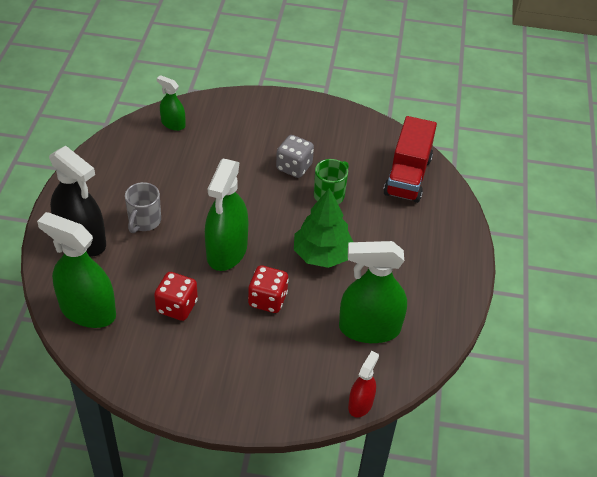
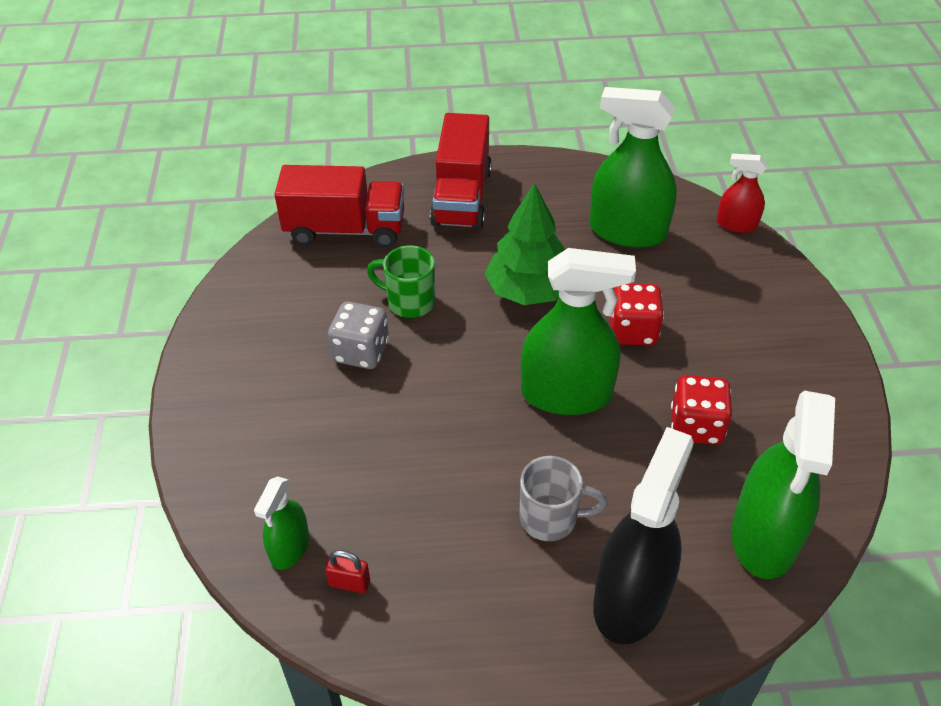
camera: 100 degrees left, 0 degrees up
green spray bottle [339,241,407,343] -> green spray bottle turned 120 degrees clockwise [590,87,677,248]
none -> red padlock [325,550,370,593]
none -> red truck [430,113,492,229]

